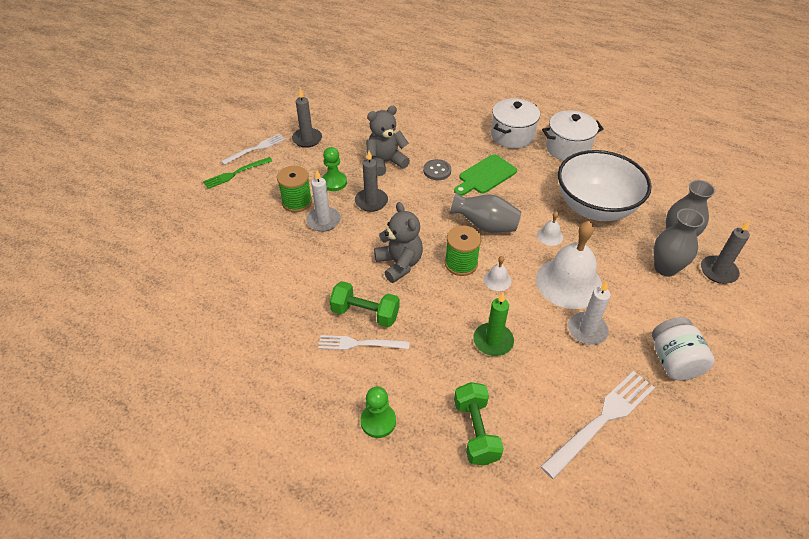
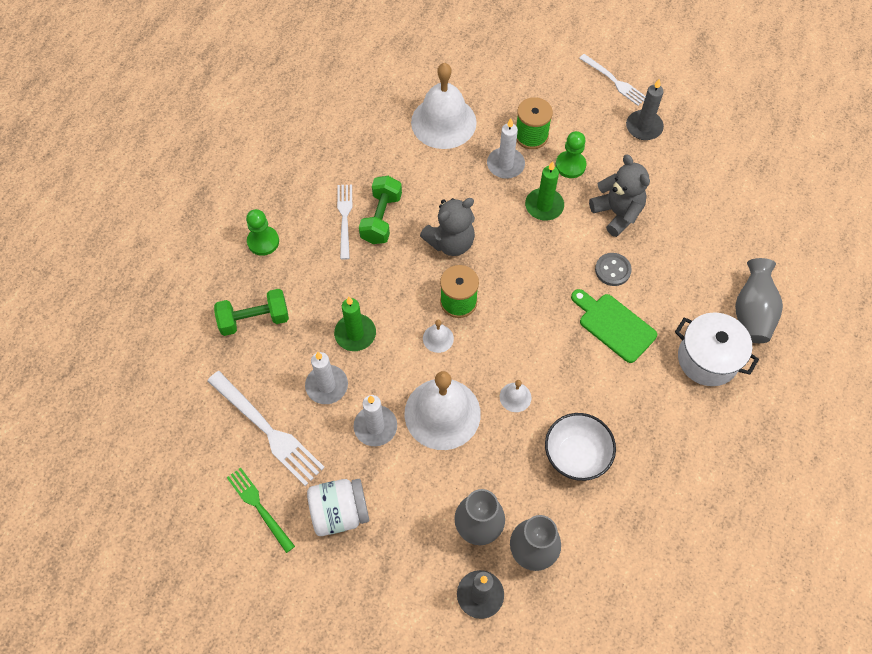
camera: 85 degrees right, 15 degrees up
green fork [203,157,272,189] -> green fork moved to [227,467,295,553]
grey candle [355,151,388,212] -> green candle [525,161,564,221]
grey vase [449,192,521,233] -> grey vase moved to [735,258,783,343]
white pot [542,111,604,161] -> none
white bowl [558,150,652,221] -> white bowl [545,413,616,481], size x0.60
none -> white candle [305,352,348,404]
none -> white bell [411,63,477,149]

